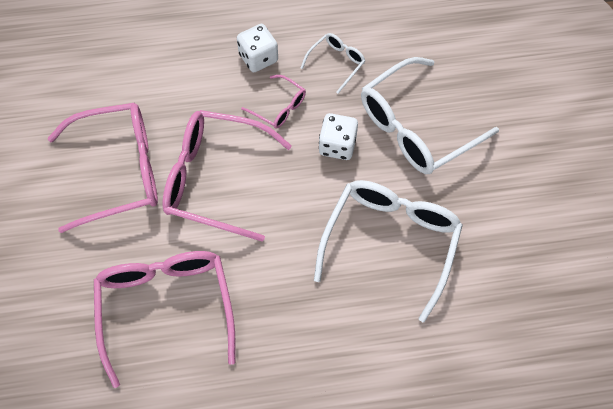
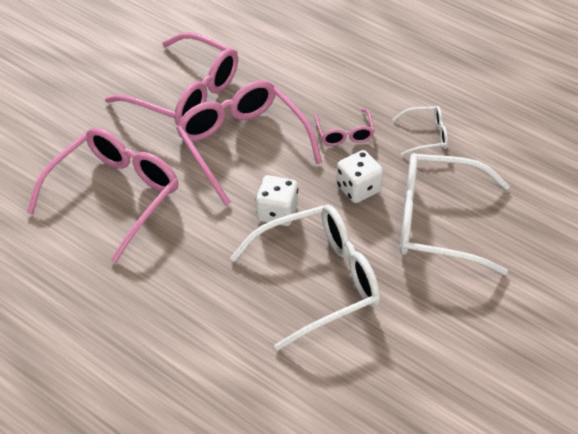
camera: 45 degrees right, 15 degrees down
white dice [237,24,278,72] -> white dice moved to [256,175,298,226]

